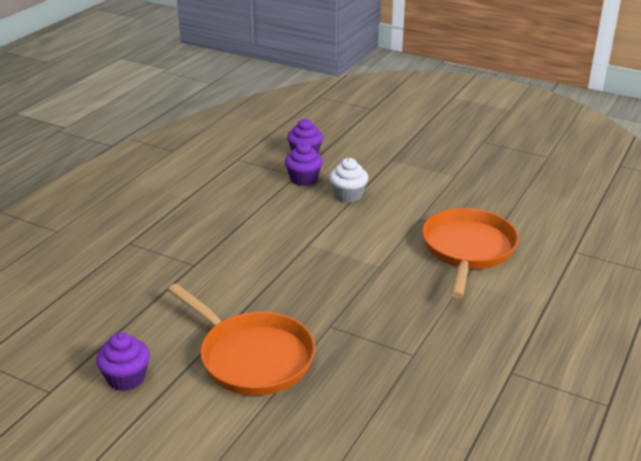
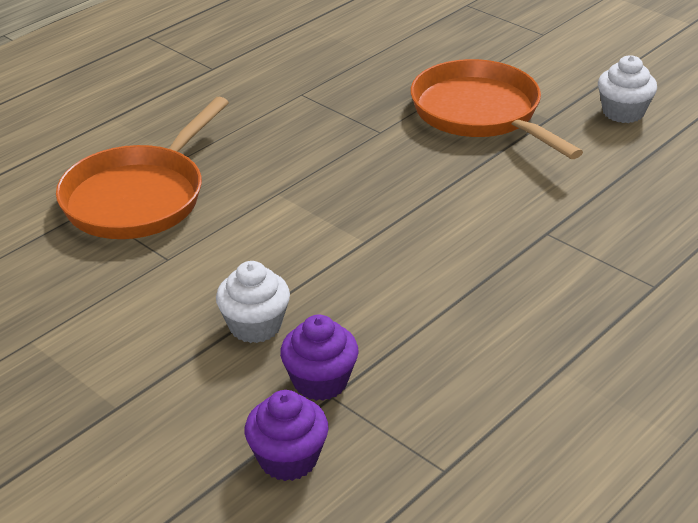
camera: 165 degrees left, 5 degrees up
purple cupcake [96,332,150,391] -> white cupcake [598,55,657,123]

